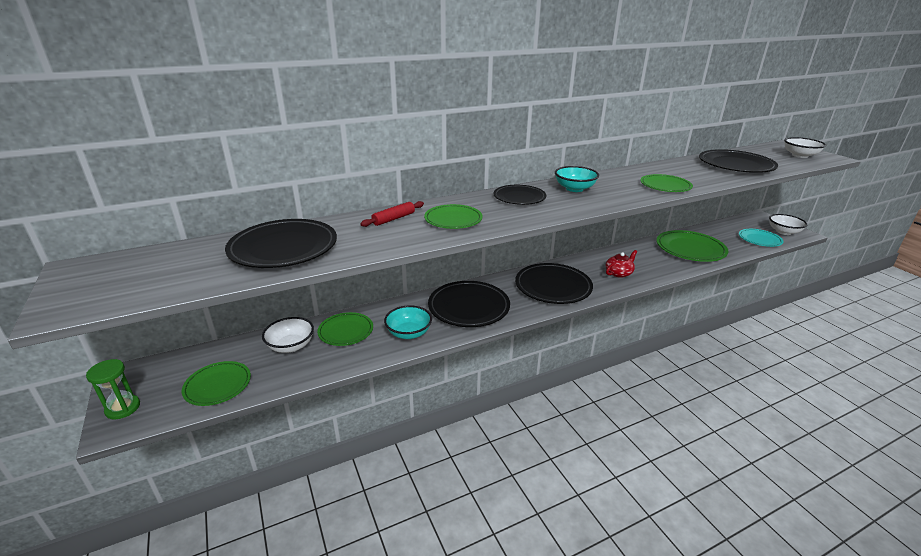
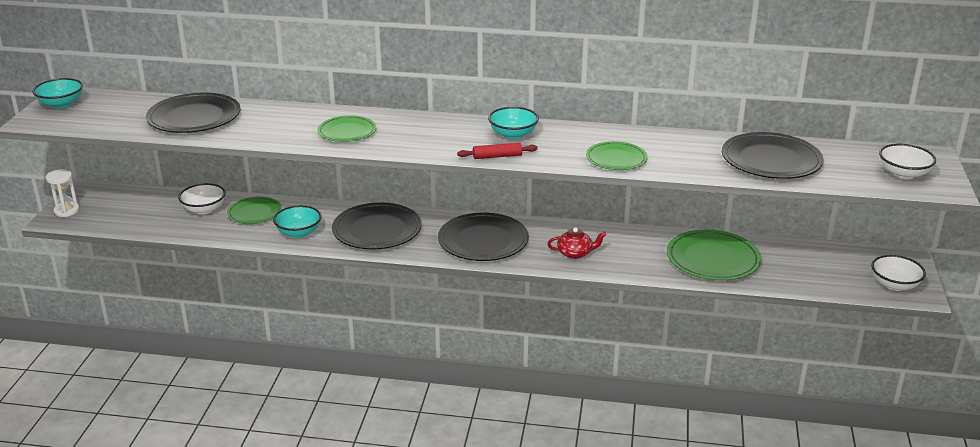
camera: 35 degrees right, 0 degrees up
green hourglass [86,359,140,419] -> white hourglass [46,169,79,217]
green plate [182,361,251,406] -> none
red rolling pin [360,201,424,227] -> red rolling pin moved to [457,143,538,159]
black plate [494,185,546,205] -> none
turquoise plate [739,229,783,247] -> none
none -> turquoise bowl [32,78,83,109]

